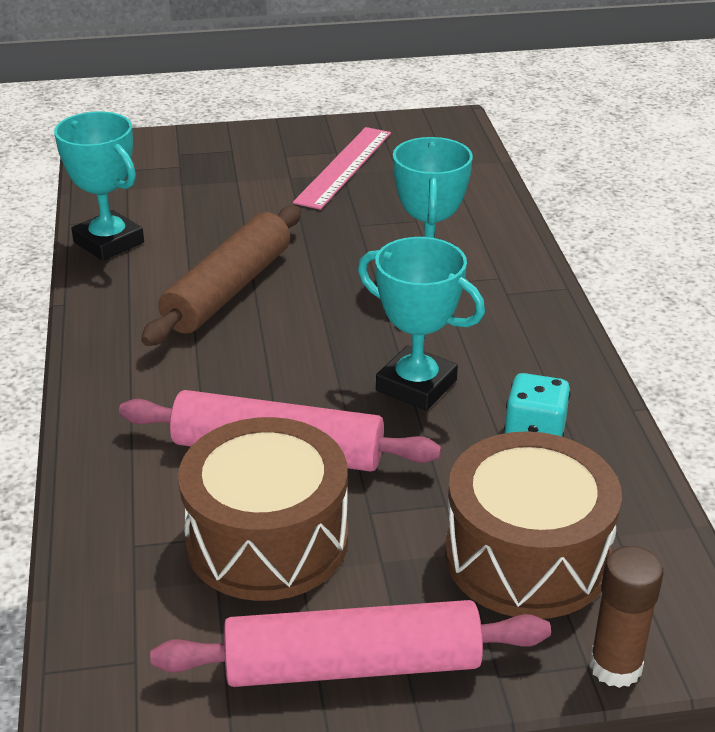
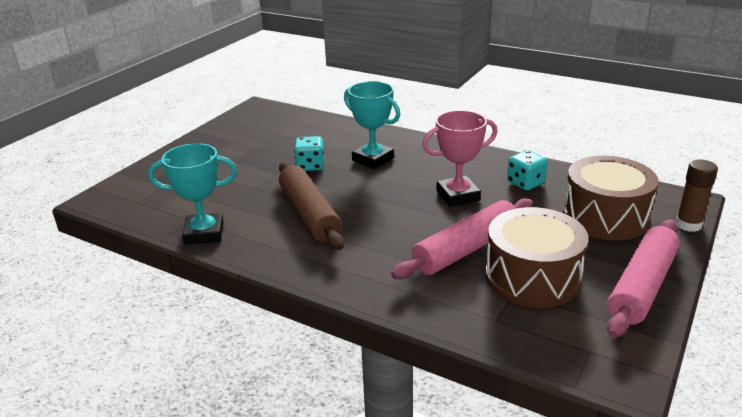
camera: 50 degrees left, 5 degrees down
pink ruler [293,127,391,210] -> none
turquoise trophy [358,237,485,410] -> pink trophy [422,110,498,207]
none -> turquoise dice [294,136,324,171]

